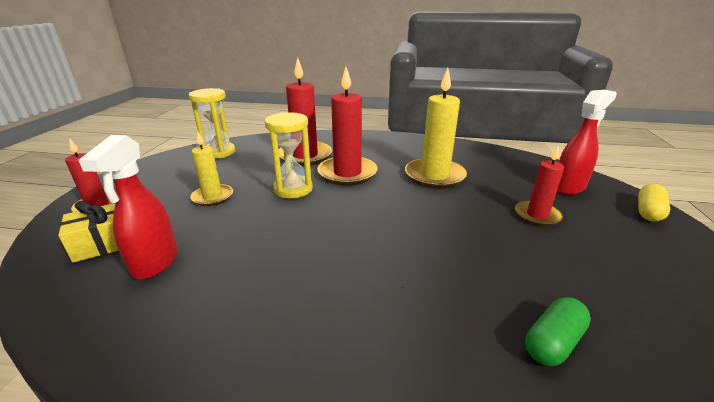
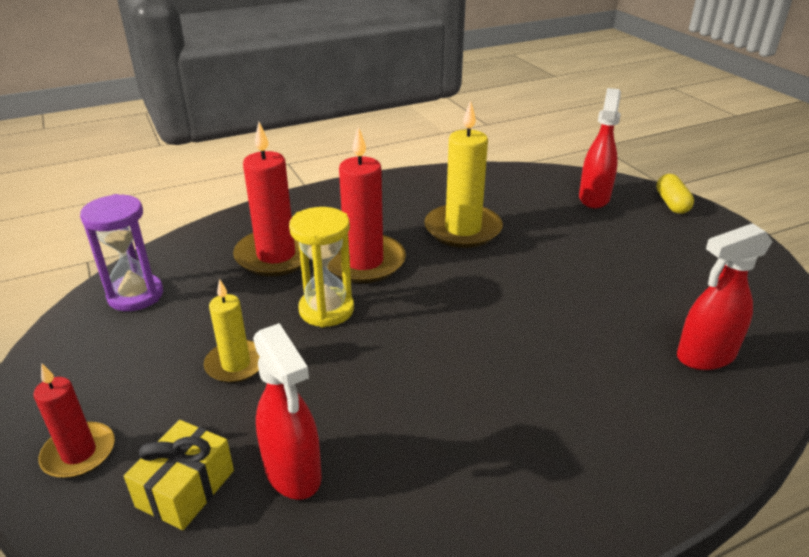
camera: 35 degrees left, 5 degrees up
yellow hourglass [189,88,235,158] -> purple hourglass [80,194,163,311]
red candle [515,145,564,226] -> none
green capsule [525,297,591,366] -> red spray bottle [677,223,773,370]

